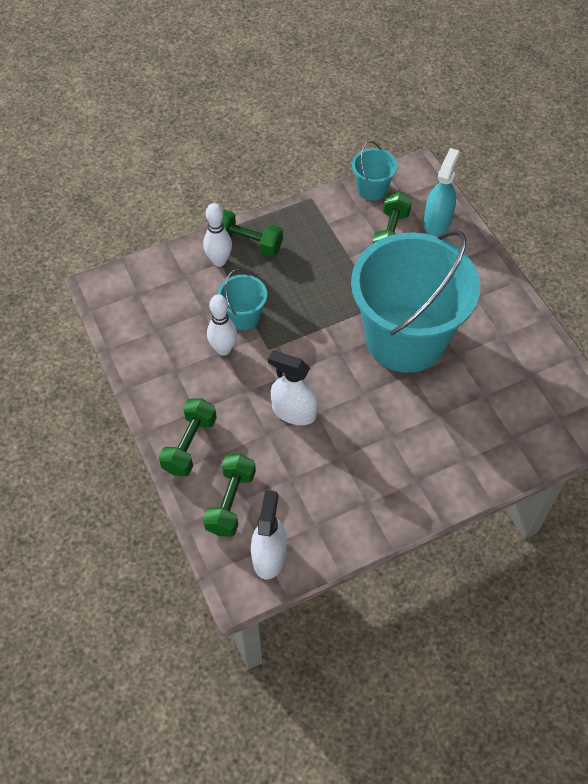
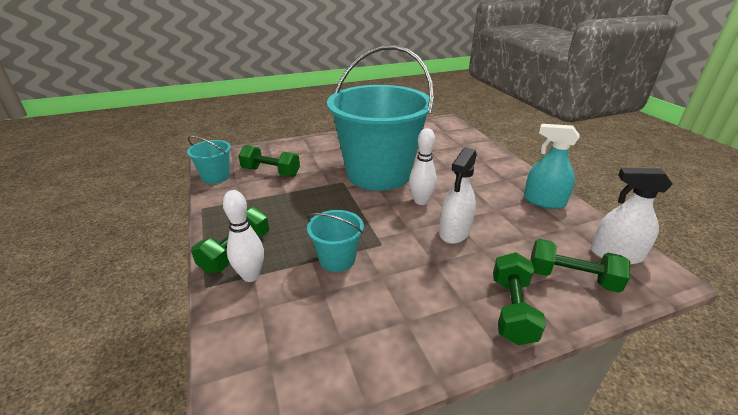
camera: 85 degrees left, 25 degrees down
green dumbbell [159,398,217,476] -> green dumbbell turned 75 degrees clockwise [493,252,546,345]
white bowling pin [207,294,237,356] -> white bowling pin moved to [409,128,437,205]
turquoise spray bottle [423,148,460,236] -> turquoise spray bottle moved to [524,124,580,209]

